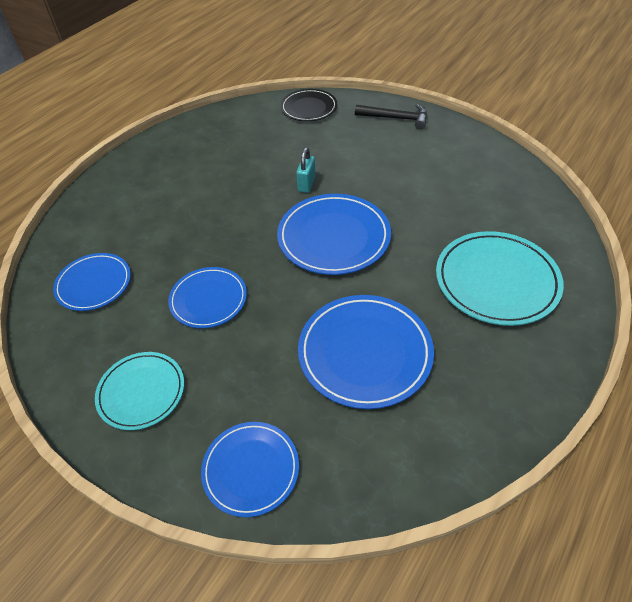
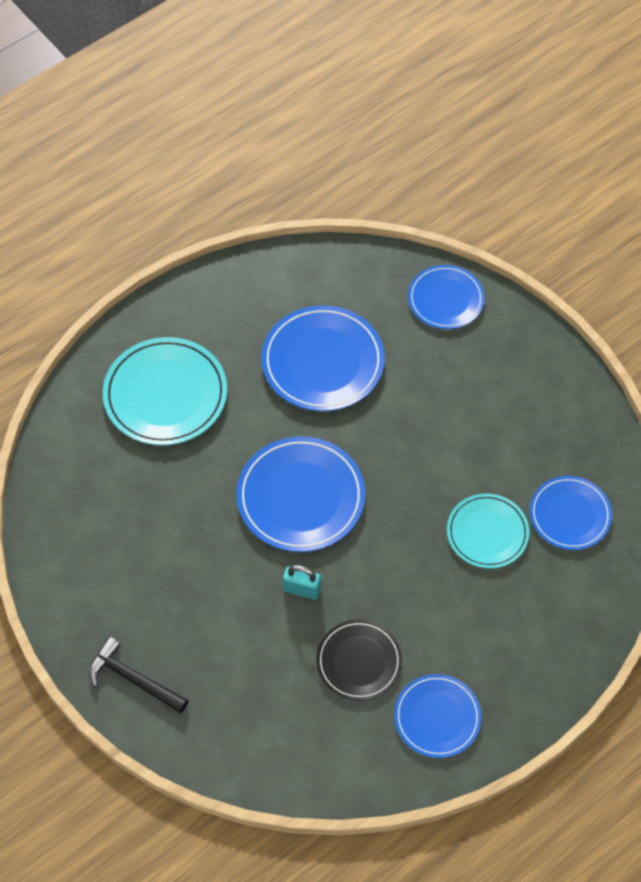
camera: 165 degrees left, 10 degrees up
turquoise plate [95,352,184,430] -> turquoise plate moved to [447,494,529,568]
blue plate [168,267,247,328] -> blue plate moved to [394,674,482,758]
black plate [281,89,337,121] -> black plate moved to [316,620,402,701]
turquoise padlock [296,147,316,193] -> turquoise padlock turned 75 degrees clockwise [283,565,321,600]

